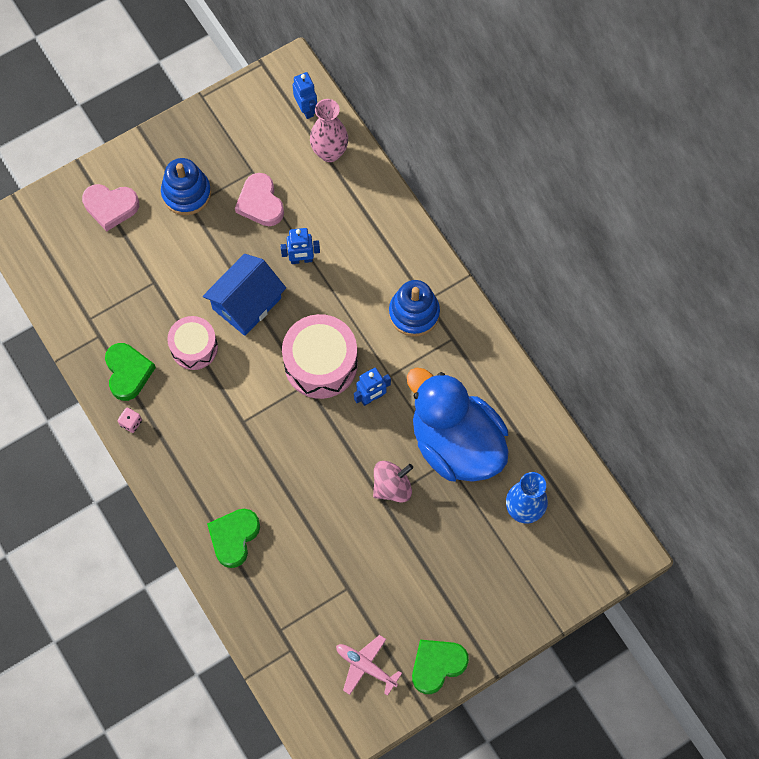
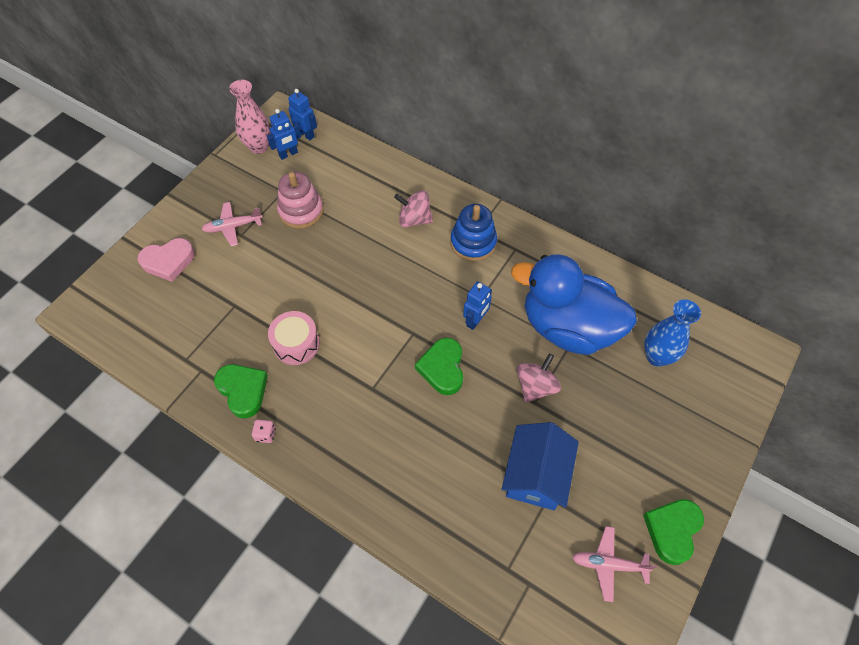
camera: 25 degrees left, 10 degrees down
blue stacking toy [161,158,211,215] -> pink plane [201,202,263,246]
blue house [203,254,286,336] -> blue house moved to [502,422,579,510]
green heart [207,509,260,568] -> green heart moved to [415,338,463,395]
pink heart [235,173,284,226] -> pink stacking toy [277,172,323,229]
blue robot [280,228,320,264] -> blue robot moved to [267,109,301,160]
pink drum [282,314,358,399] -> none
pink vase [310,99,348,162] -> pink vase moved to [229,80,271,154]
none -> pink spinning top [394,190,433,227]

